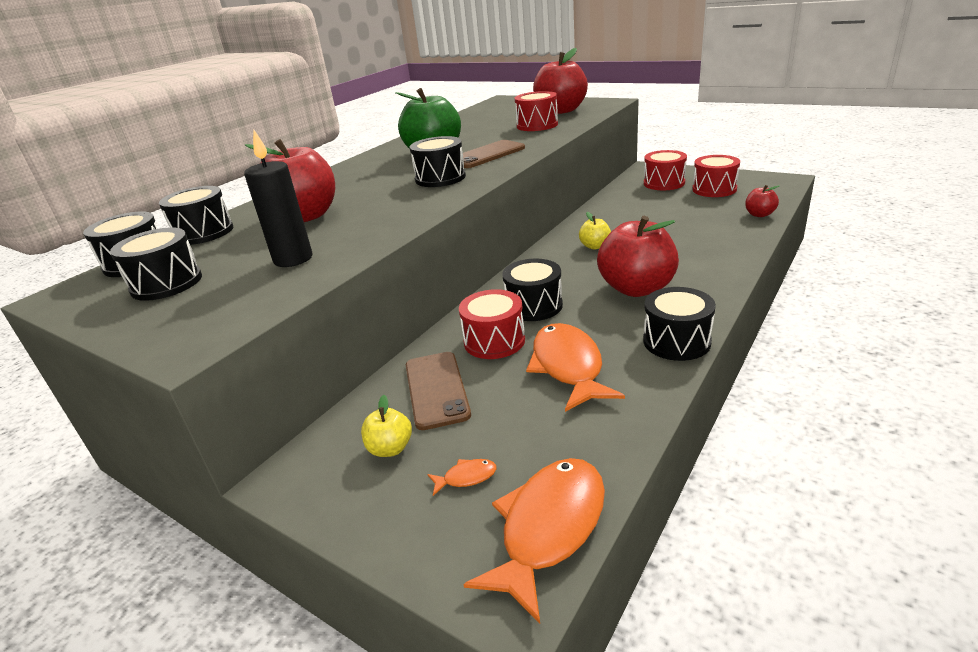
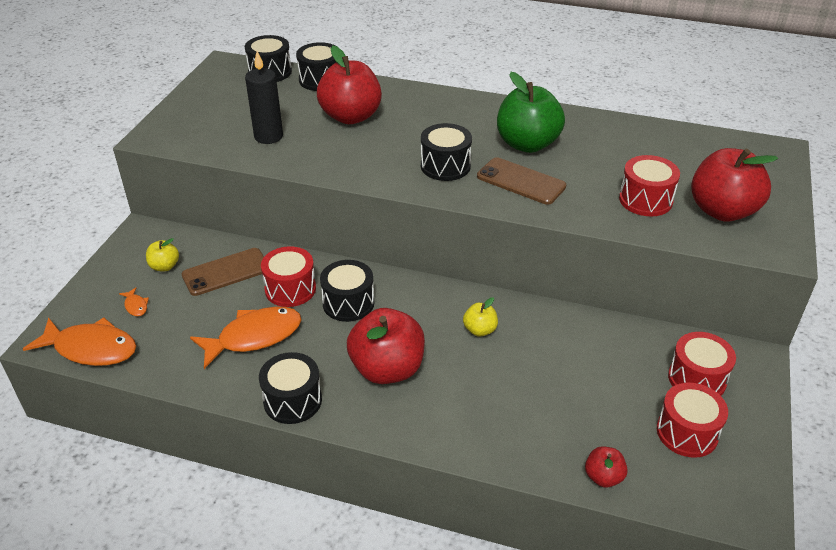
camera: 70 degrees right, 10 degrees up
black drum [110,227,202,301] -> none

